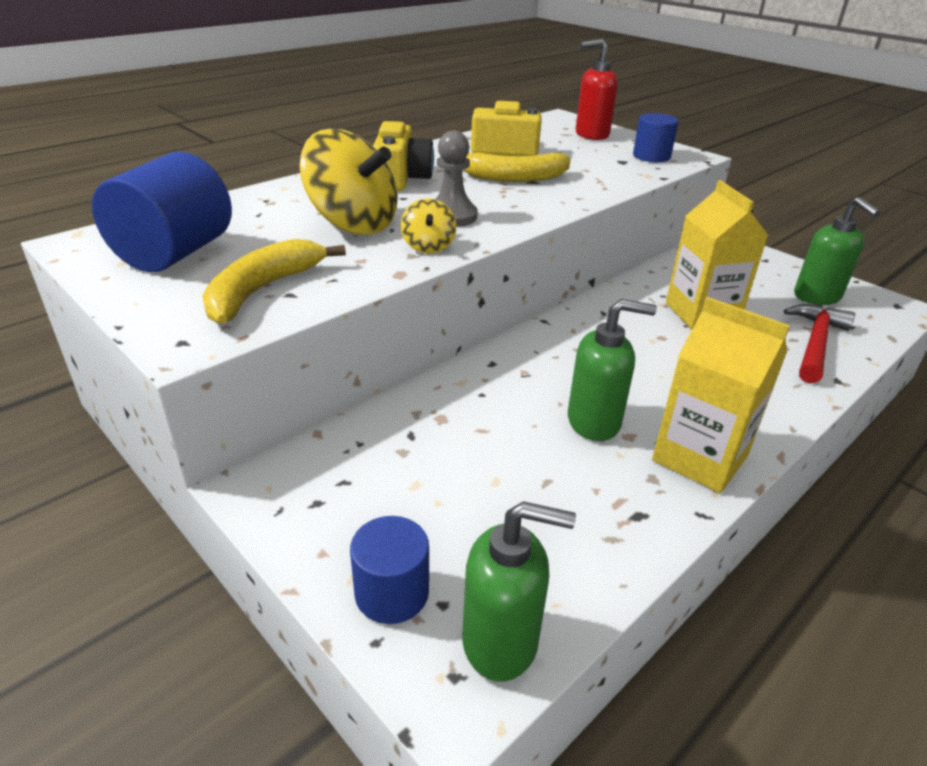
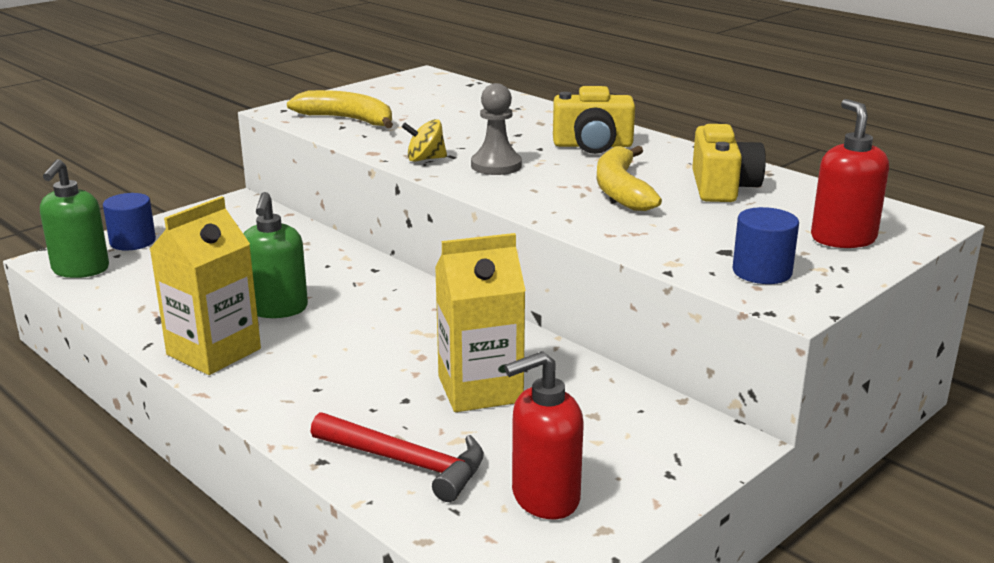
camera: 90 degrees right, 10 degrees down
blue cylinder [92,151,232,272] -> none
yellow spinning top [299,129,398,235] -> none
green soap dispenser [794,197,880,305] -> red soap dispenser [504,351,584,519]

